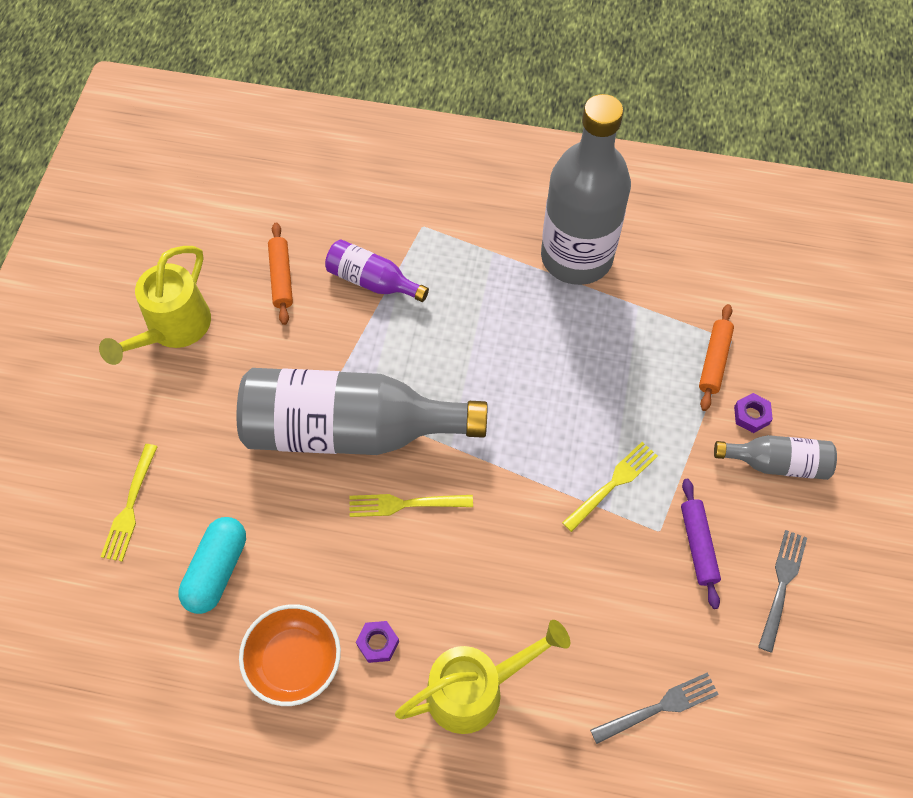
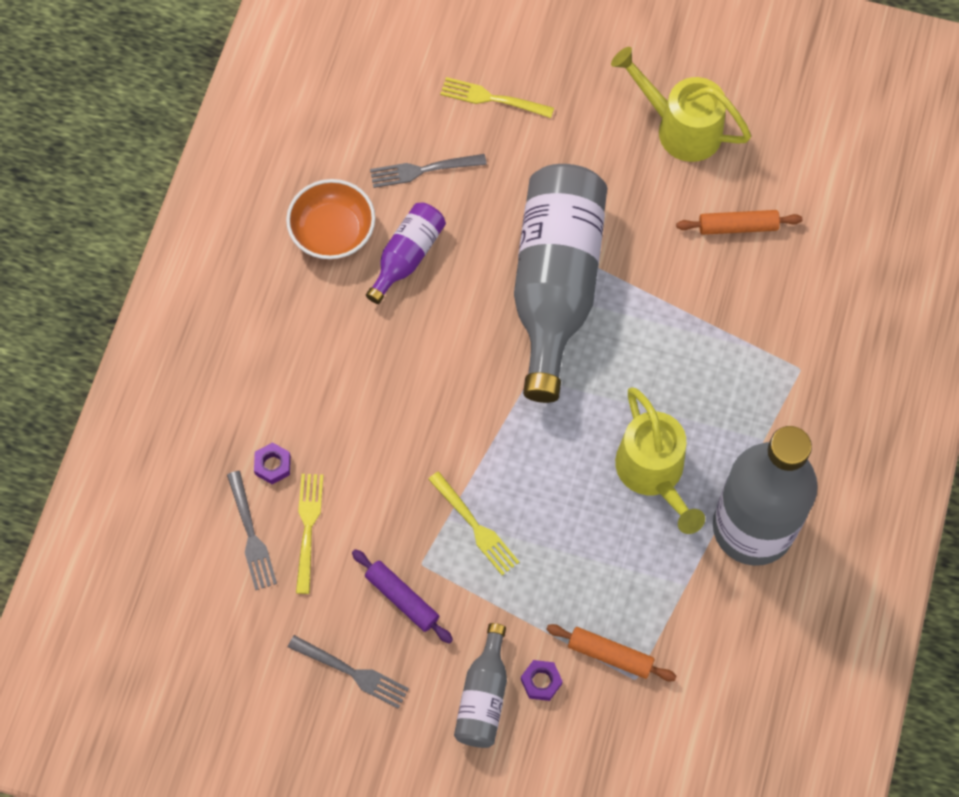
camera: 95 degrees right, 5 degrees up
turquoise capsule [178,517,246,614] -> grey fork [370,154,487,188]
purple bottle [325,239,429,302] -> purple bottle moved to [366,202,446,304]
yellow fork [350,494,473,517] -> yellow fork moved to [296,474,324,594]
purple nut [356,621,399,663] -> purple nut moved to [254,442,291,484]
yellow watering can [395,620,570,734] -> yellow watering can moved to [615,387,705,534]
purple rolling pin [681,479,721,609] -> purple rolling pin turned 45 degrees clockwise [352,549,453,644]

